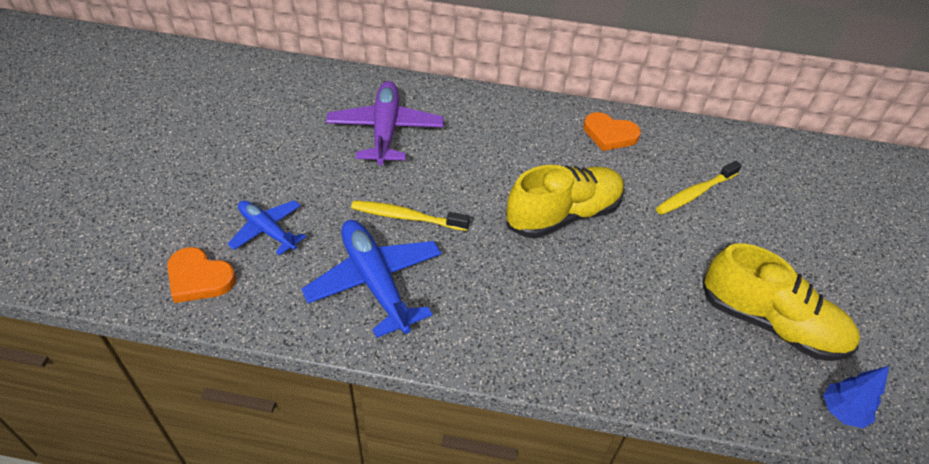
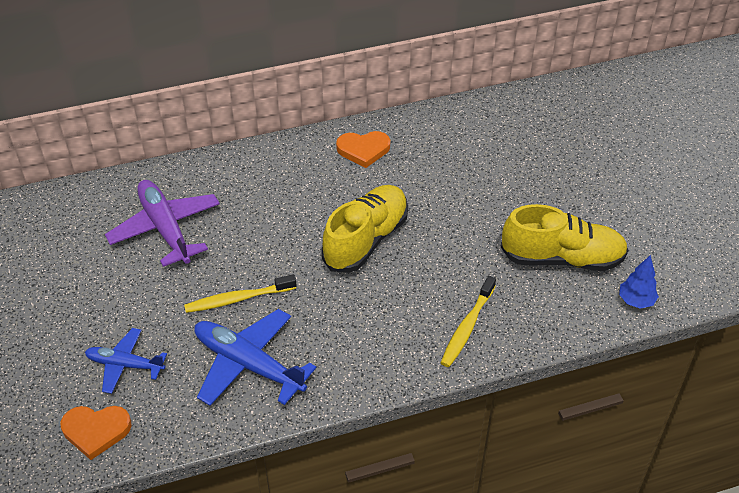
camera: 25 degrees left, 0 degrees up
yellow toothbrush [656,161,742,215] -> yellow toothbrush moved to [441,276,496,367]

